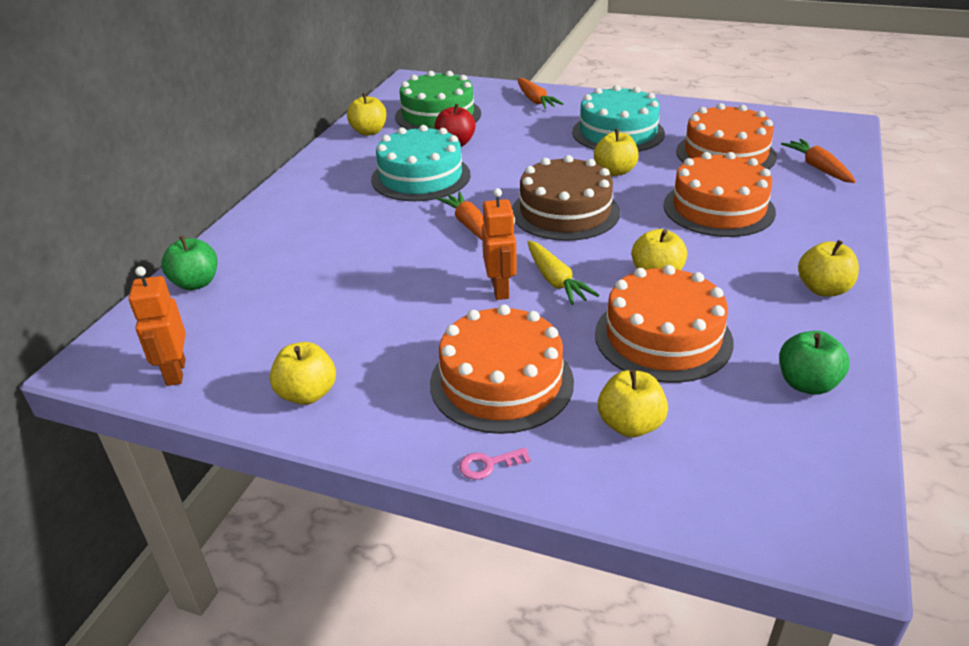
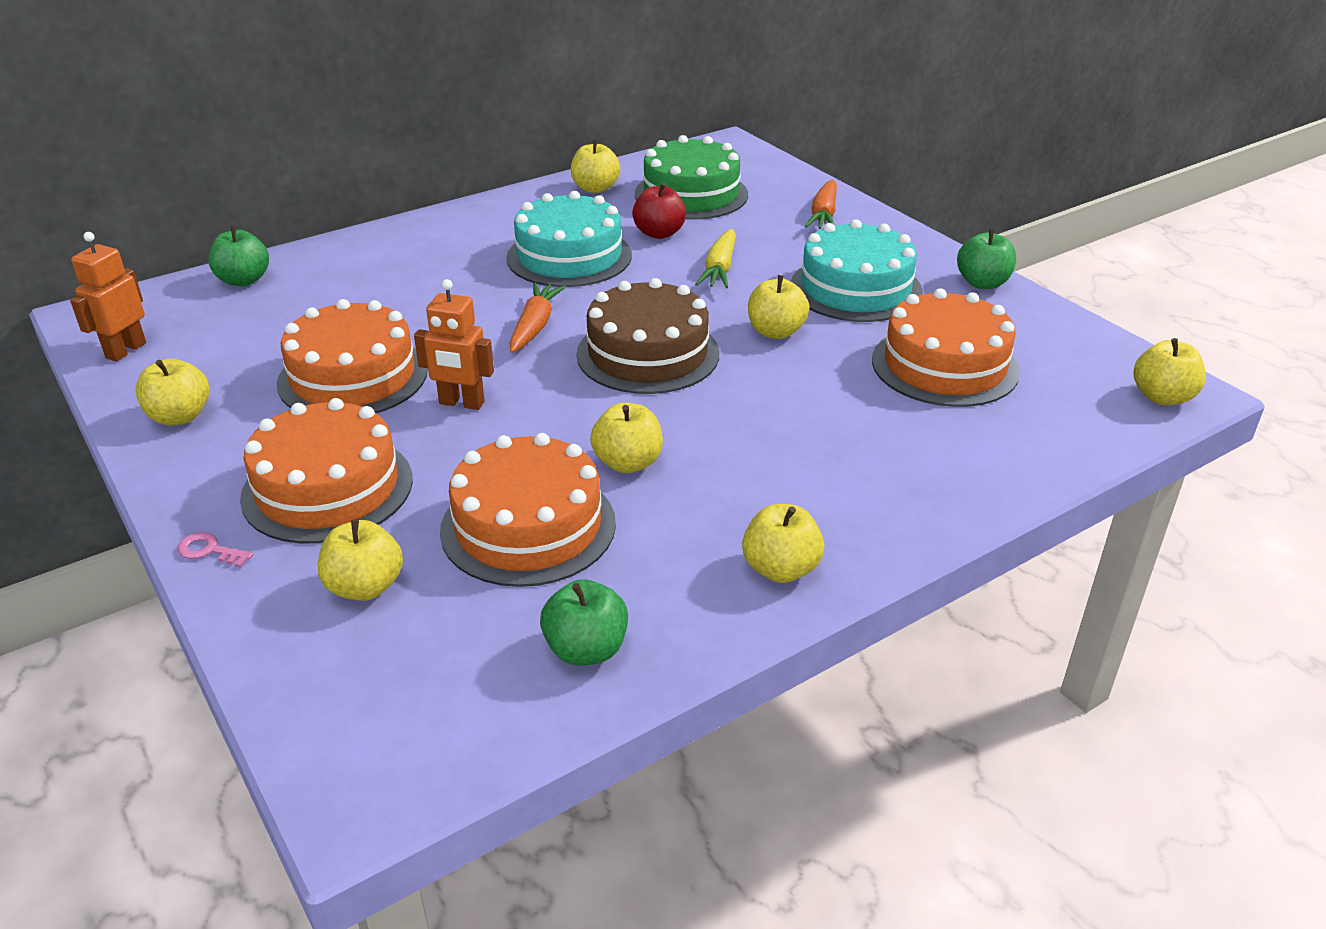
camera: 35 degrees right, 0 degrees up
orange robot [482,188,517,300] -> orange robot turned 75 degrees clockwise [414,279,494,410]
yellow carrot [528,241,599,305] -> yellow carrot moved to [695,229,736,288]
orange cake [663,152,776,237] -> orange cake moved to [277,299,428,413]
orange carrot [781,139,856,183] -> none
none -> green apple [957,229,1016,289]
none -> yellow apple [1133,338,1206,405]

